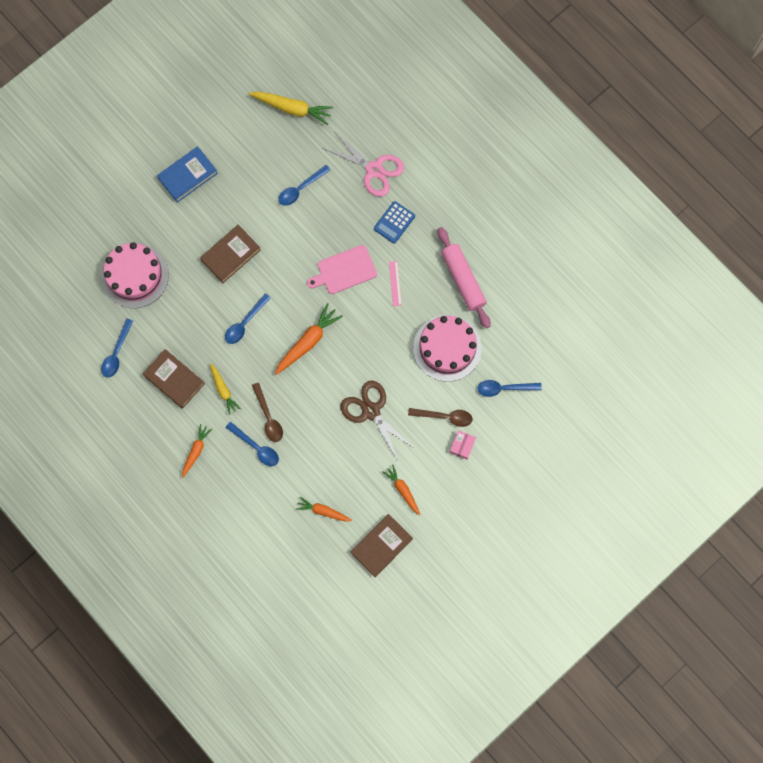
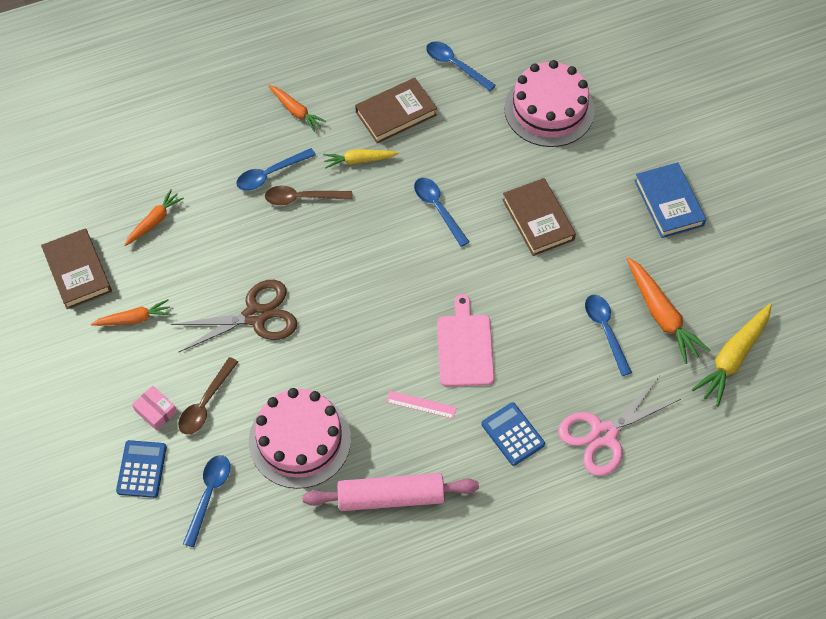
camera: 110 degrees right, 15 degrees down
orange carrot [275,303,343,375] -> orange carrot moved to [627,257,710,364]
none -> blue calculator [116,440,167,498]

